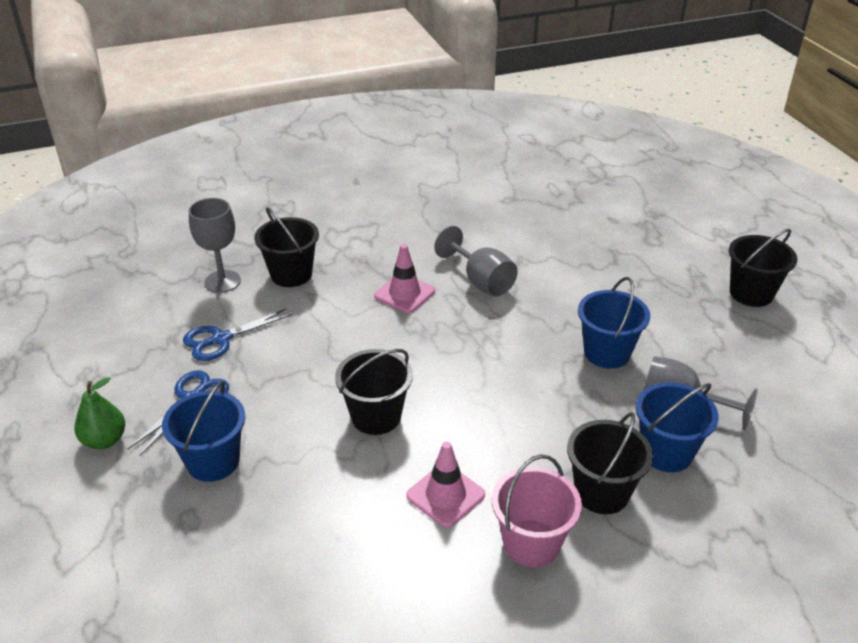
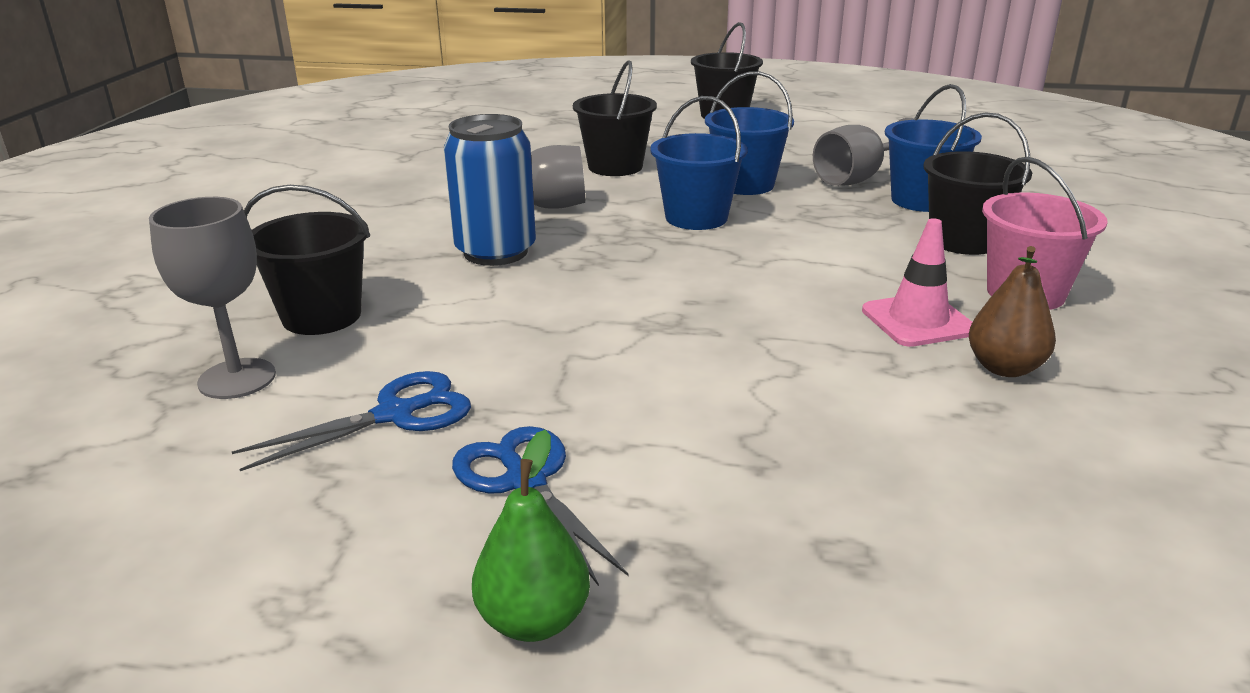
camera: 60 degrees left, 10 degrees down
blue bucket [162,381,245,482] -> blue bucket moved to [650,96,747,230]
blue scissors [183,308,292,361] -> blue scissors turned 120 degrees counterclockwise [232,371,471,471]
black bucket [335,349,413,435] -> black bucket moved to [573,60,657,176]
pink traffic cone [374,244,435,313] -> blue can [444,114,536,266]
none -> brown pear [969,246,1056,377]

